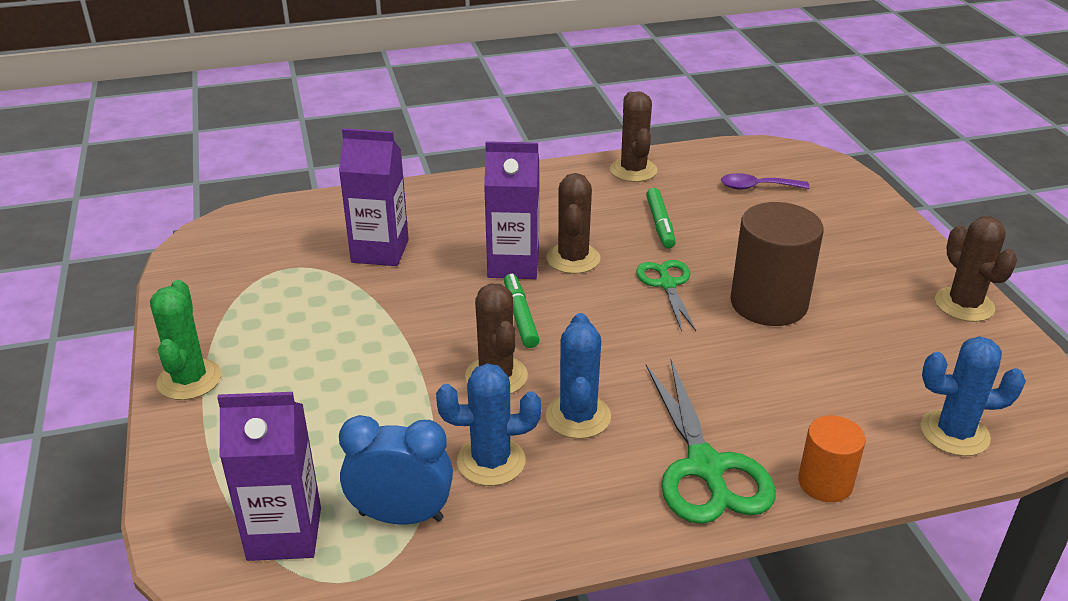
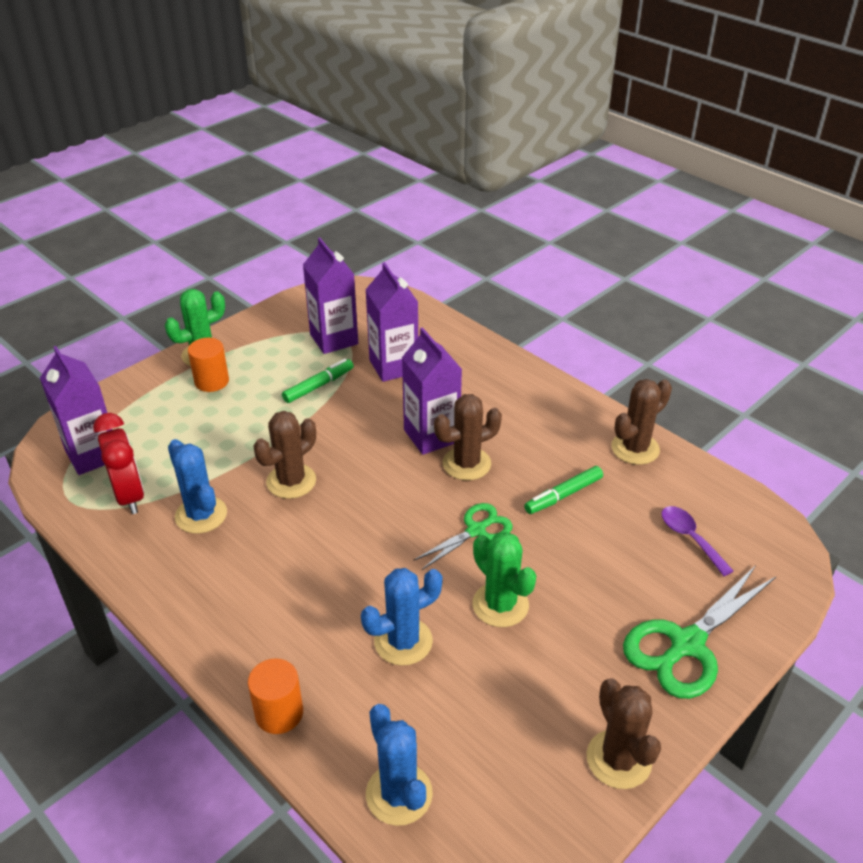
camera: 60 degrees right, 5 degrees up
blue clock [339,415,453,525] -> red clock [93,413,144,514]
green marker [504,274,539,348] -> green marker moved to [282,359,354,403]
blue cactus [546,313,611,439] -> blue cactus moved to [361,568,443,666]
green scissors [646,360,776,524] -> green scissors moved to [623,565,776,699]
brown cylinder [730,202,824,326] -> green cactus [473,532,537,627]
brown cactus [935,216,1017,322] -> brown cactus turned 60 degrees counterclockwise [587,678,661,789]
none -> orange cylinder [188,338,229,392]
none -> purple carton [303,238,358,354]

